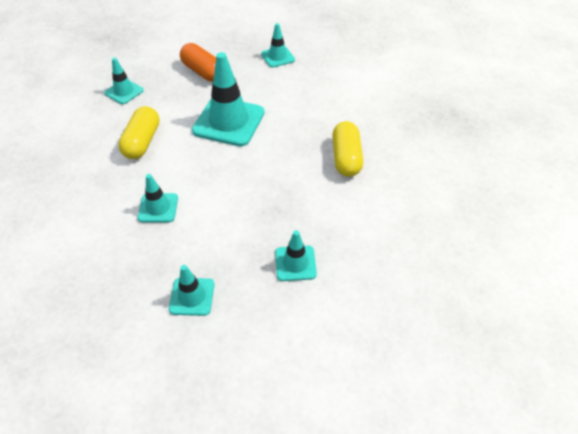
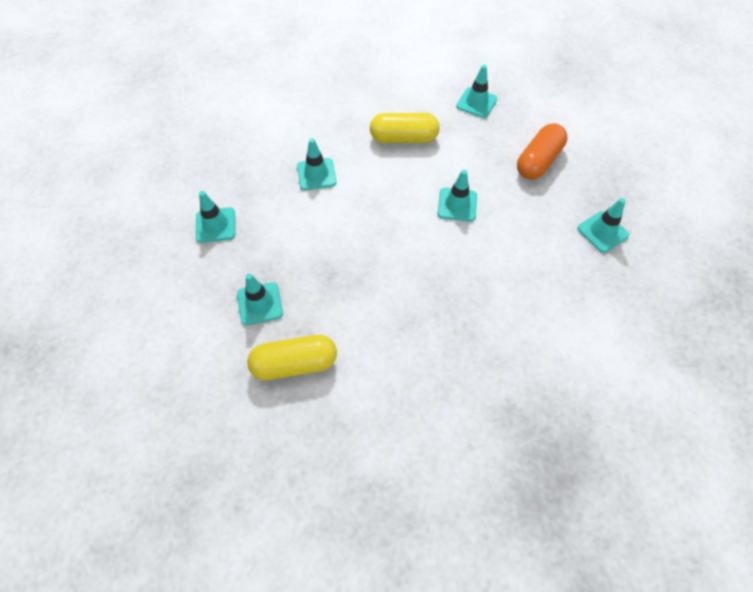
camera: 80 degrees right, 10 degrees up
turquoise traffic cone [192,52,265,146] -> turquoise traffic cone [438,170,477,222], size x0.53
yellow capsule [332,121,363,177] -> yellow capsule moved to [247,335,337,380]

